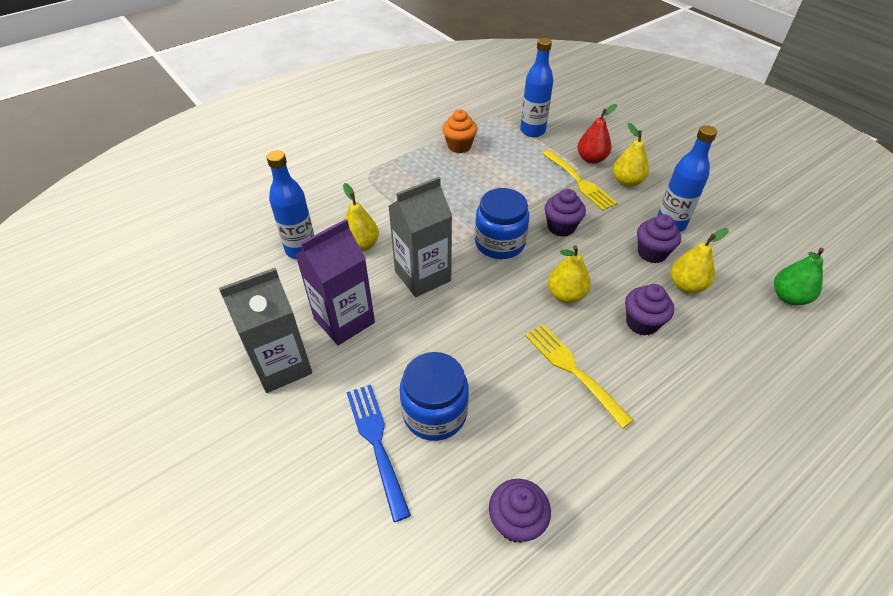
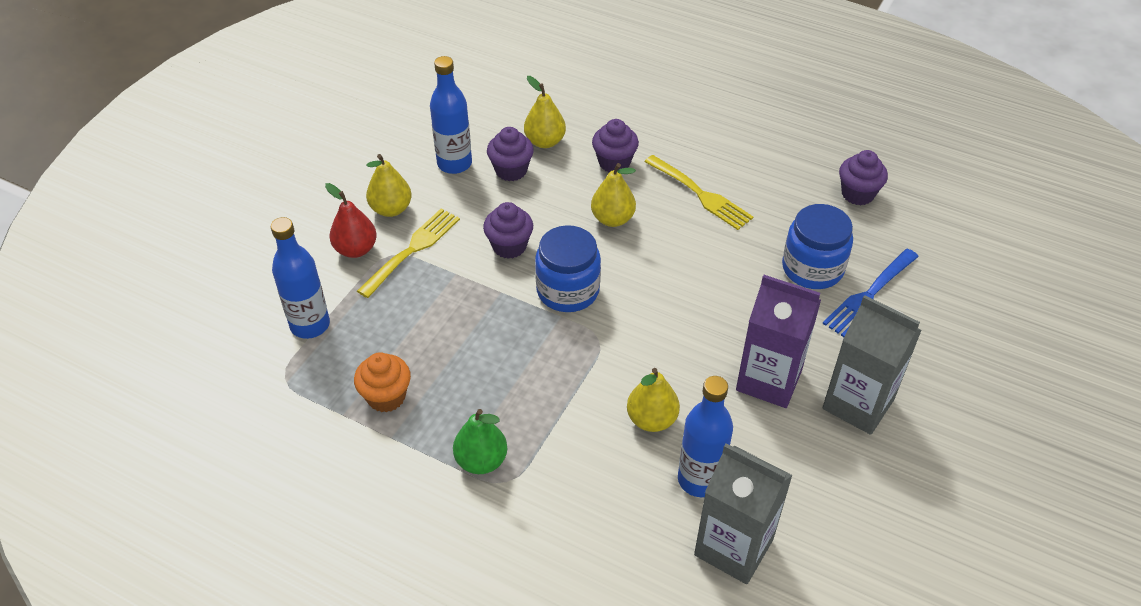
camera: 115 degrees left, 0 degrees up
grey carton [388,177,452,297] -> grey carton moved to [694,443,793,584]
yellow fork [525,324,634,429] -> yellow fork turned 75 degrees counterclockwise [645,155,753,230]
green pear [774,248,824,305] -> green pear moved to [453,409,507,474]

